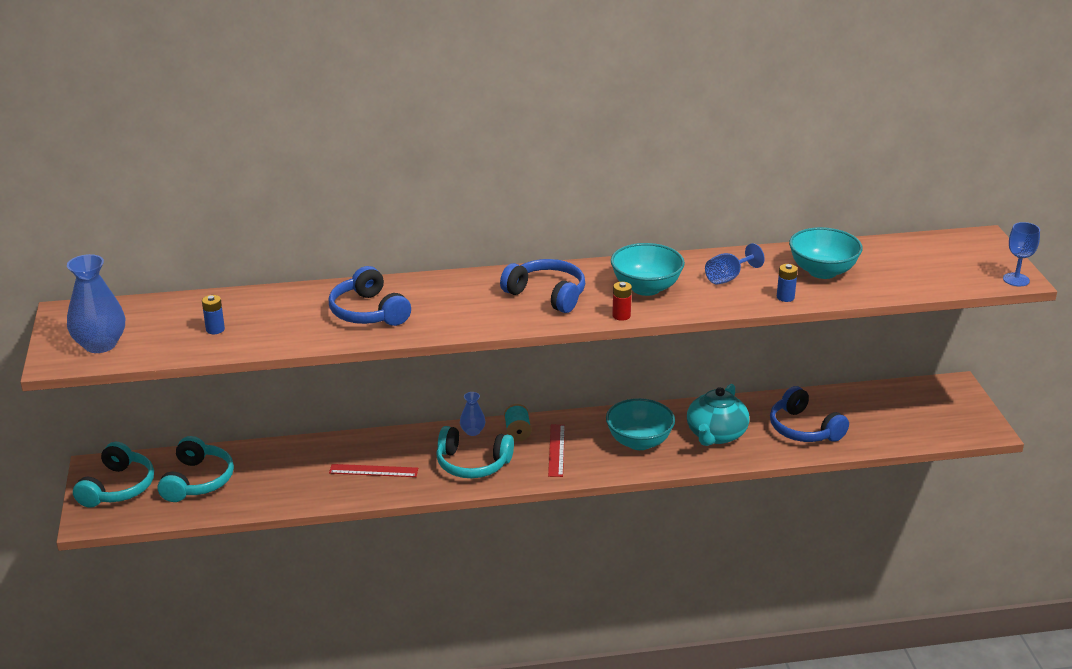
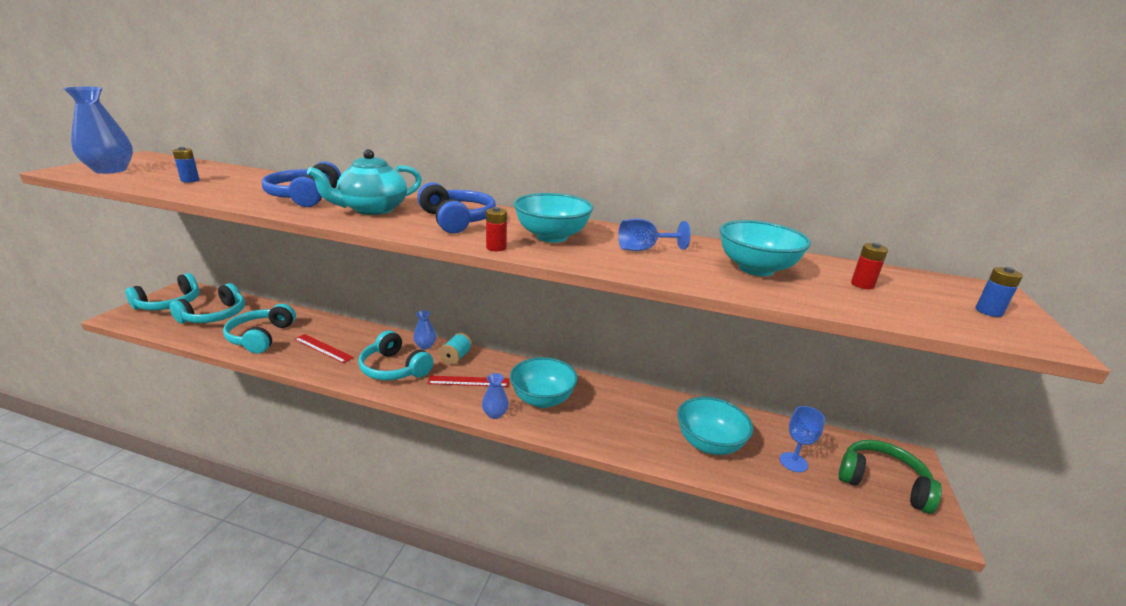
camera: 25 degrees right, 5 degrees down
red ruler [548,424,565,477] -> red ruler turned 60 degrees clockwise [427,376,509,387]
turquoise teapot [687,384,749,446] -> turquoise teapot moved to [307,149,422,215]
blue headphones [770,386,849,442] -> turquoise bowl [677,397,753,455]
blue battery [777,264,798,302] -> blue battery moved to [975,267,1023,317]
blue goblet [1003,222,1040,286] -> blue goblet moved to [780,406,825,472]
none -> turquoise headphones [223,304,296,353]
none -> blue vase [482,373,509,419]
none -> green headphones [839,440,942,514]
none -> red battery [851,243,888,289]

